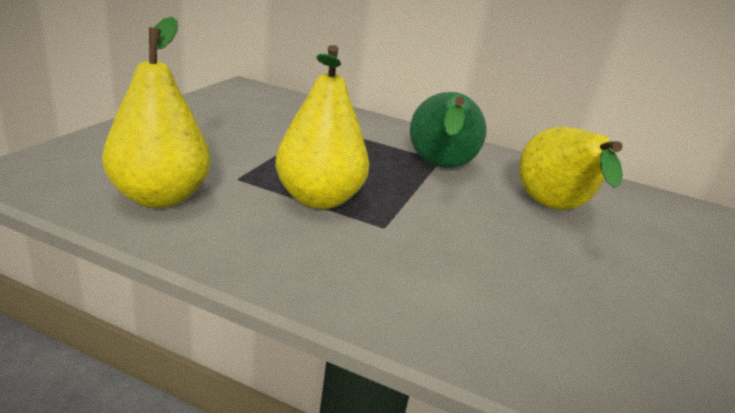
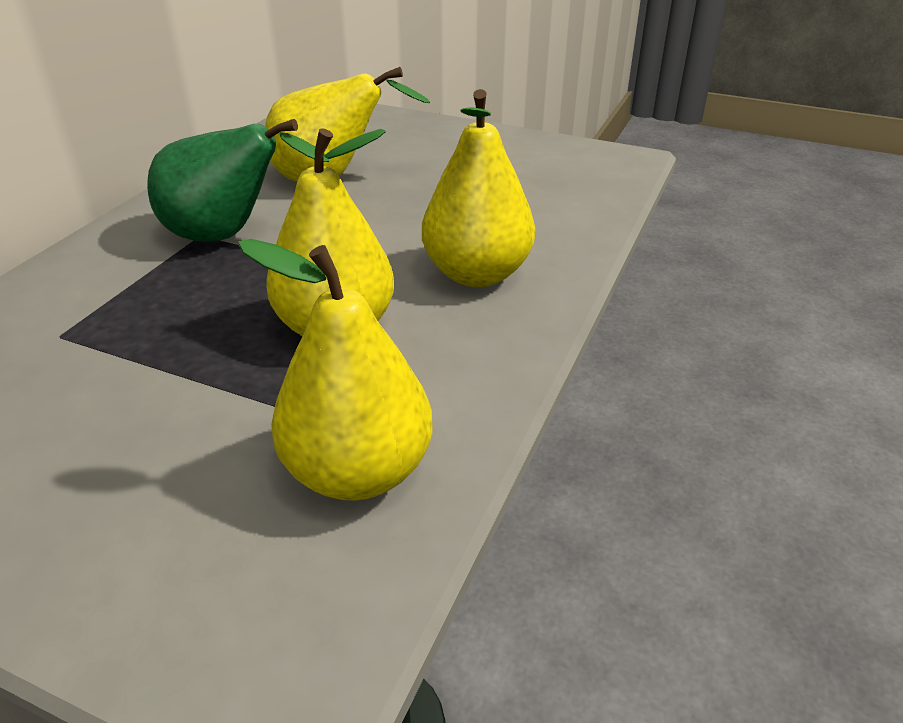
camera: 85 degrees left, 10 degrees up
none -> yellow pear [422,89,535,287]

